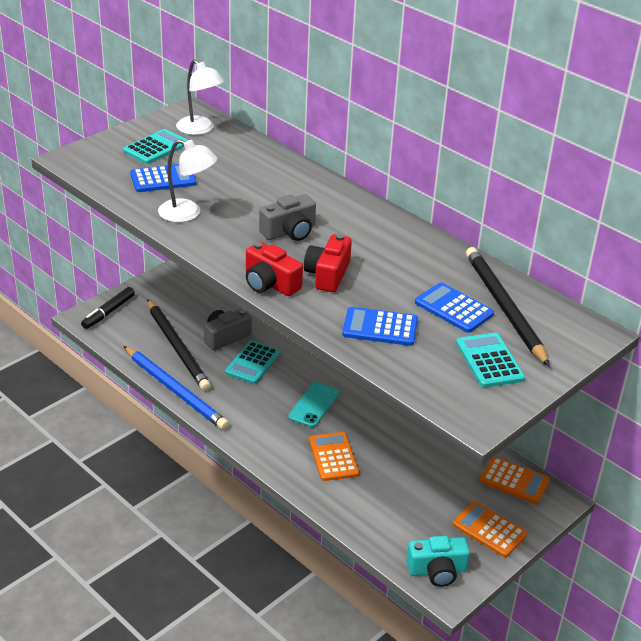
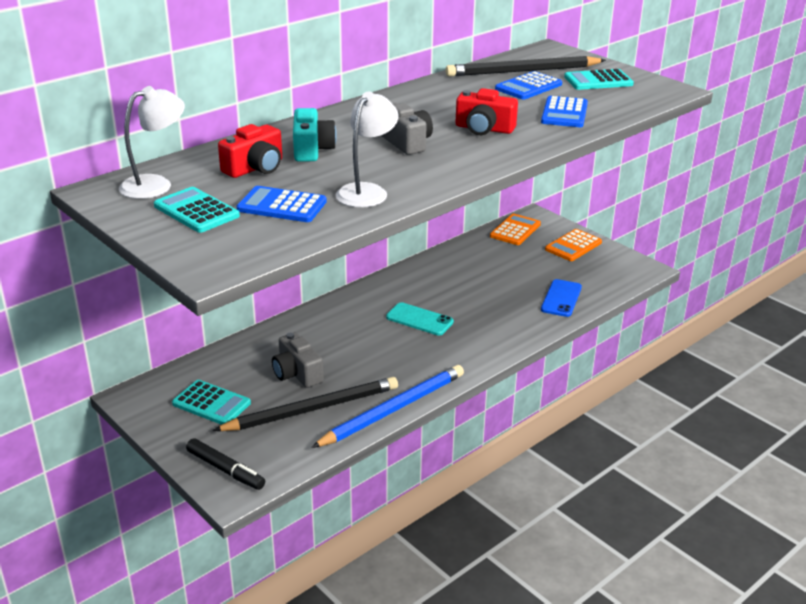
camera: 85 degrees left, 5 degrees down
blue calculator [130,164,197,192] -> blue calculator turned 60 degrees counterclockwise [236,186,327,222]
turquoise calculator [225,341,280,384] -> turquoise calculator moved to [172,380,251,425]
red camera [246,242,303,296] -> red camera moved to [218,124,282,178]
orange calculator [309,432,359,481] -> none
turquoise camera [406,536,470,587] -> turquoise camera moved to [293,108,337,162]
none -> blue phone [541,279,582,317]

